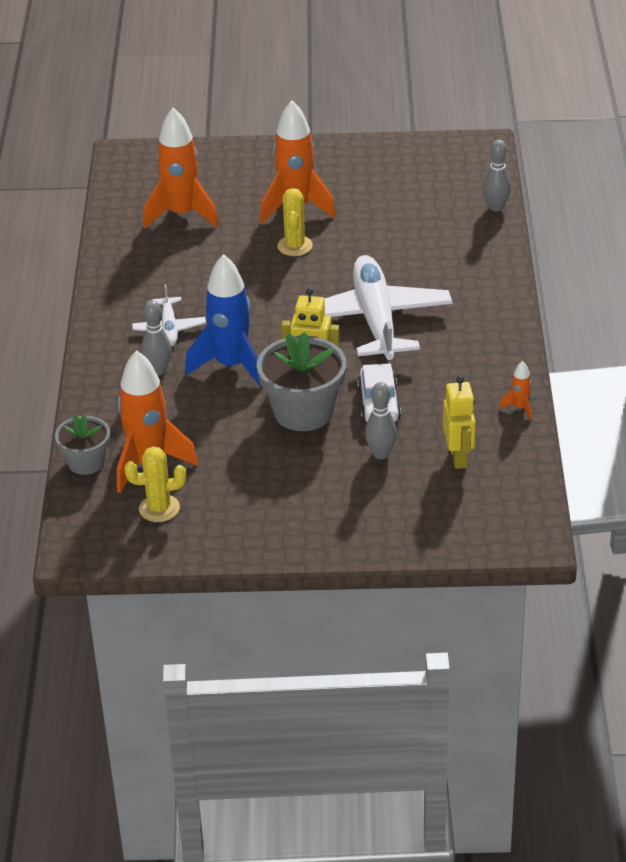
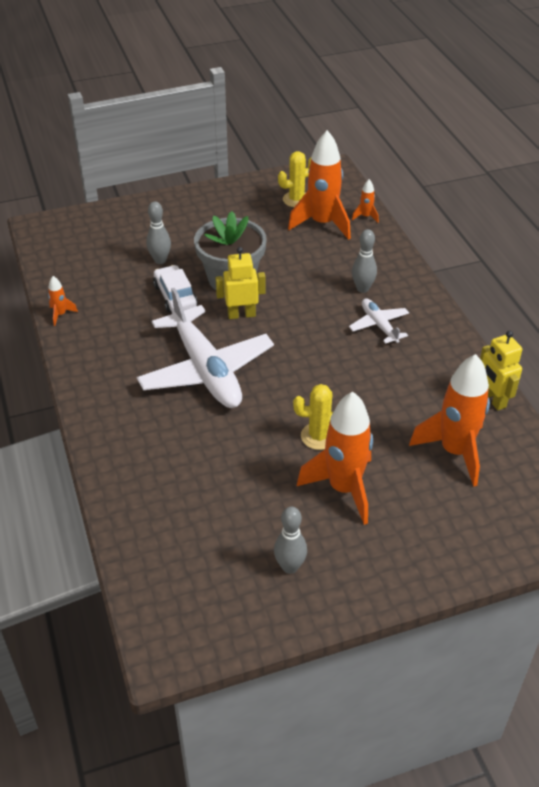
camera: 160 degrees right, 5 degrees up
grey flower pot [55,415,110,475] -> orange rocket [352,179,379,223]
blue rocket [185,254,262,388] -> none
yellow cactus [277,188,313,256] -> yellow cactus turned 75 degrees counterclockwise [293,384,338,450]
yellow robot [443,376,476,469] -> yellow robot moved to [480,331,522,410]
grey bowling pin [483,140,511,211] -> grey bowling pin moved to [274,507,307,574]

